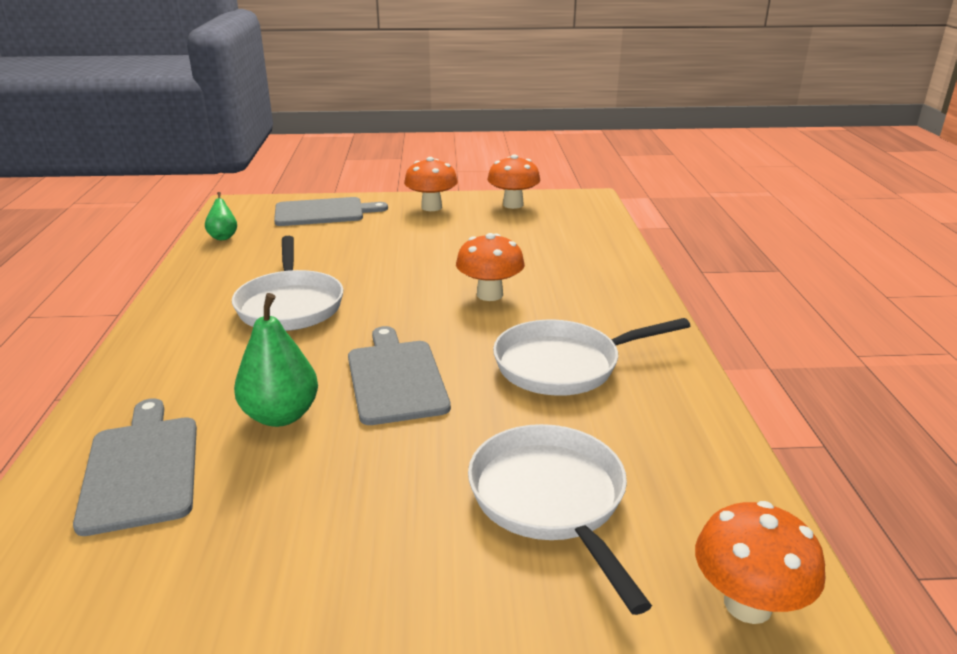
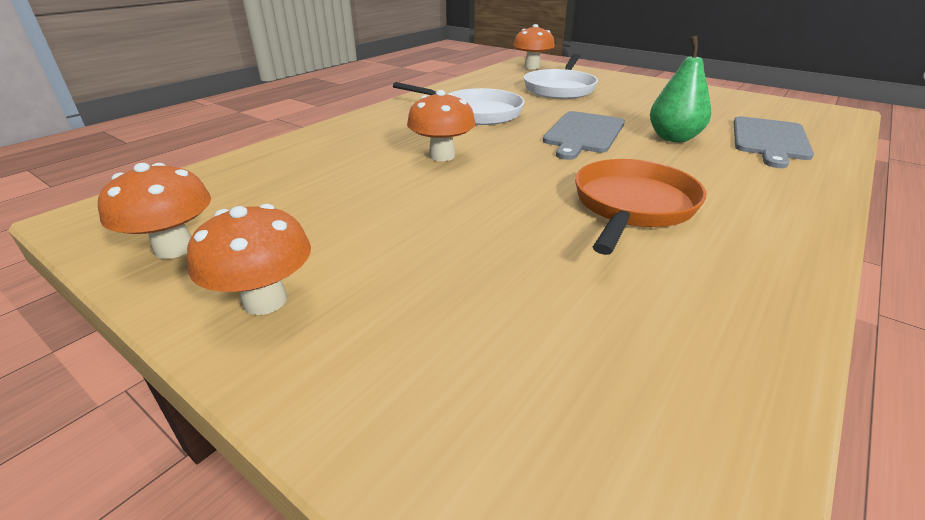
camera: 140 degrees left, 5 degrees up
green pear [205,192,237,240] -> none
white pan [232,236,343,331] -> orange pan [575,159,706,255]
grey cutting board [274,197,388,226] -> none

